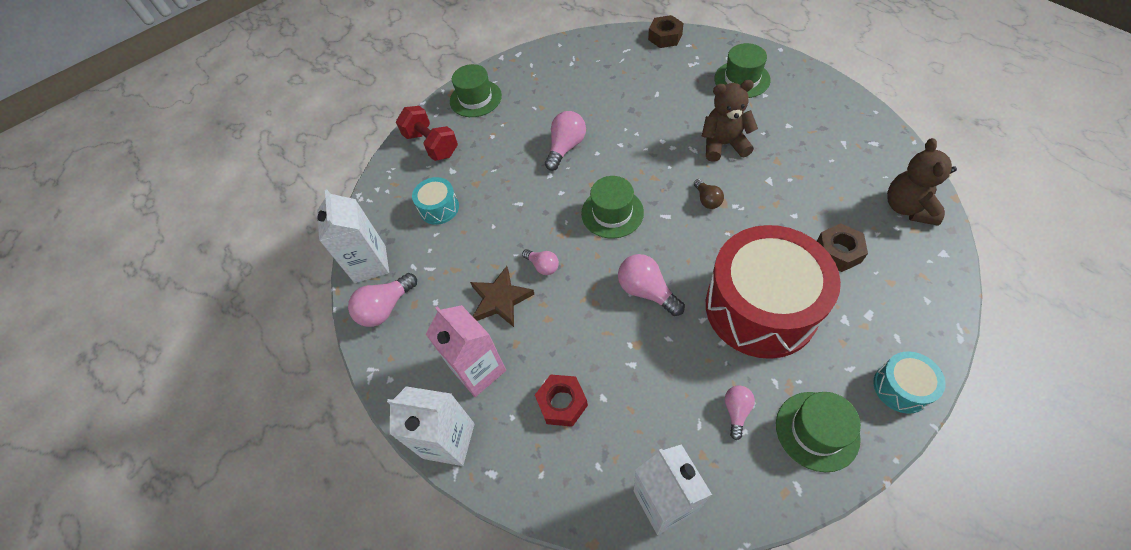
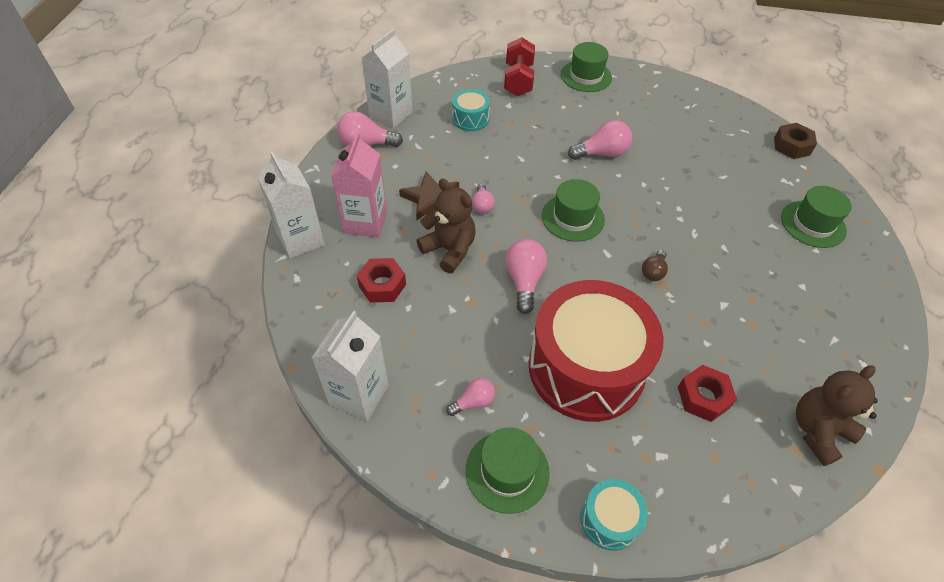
camera: 40 degrees right, 5 degrees down
brown teddy bear [702,80,758,162] -> brown teddy bear moved to [417,179,476,273]
brown nut [817,224,868,272] -> red nut [678,365,737,422]

